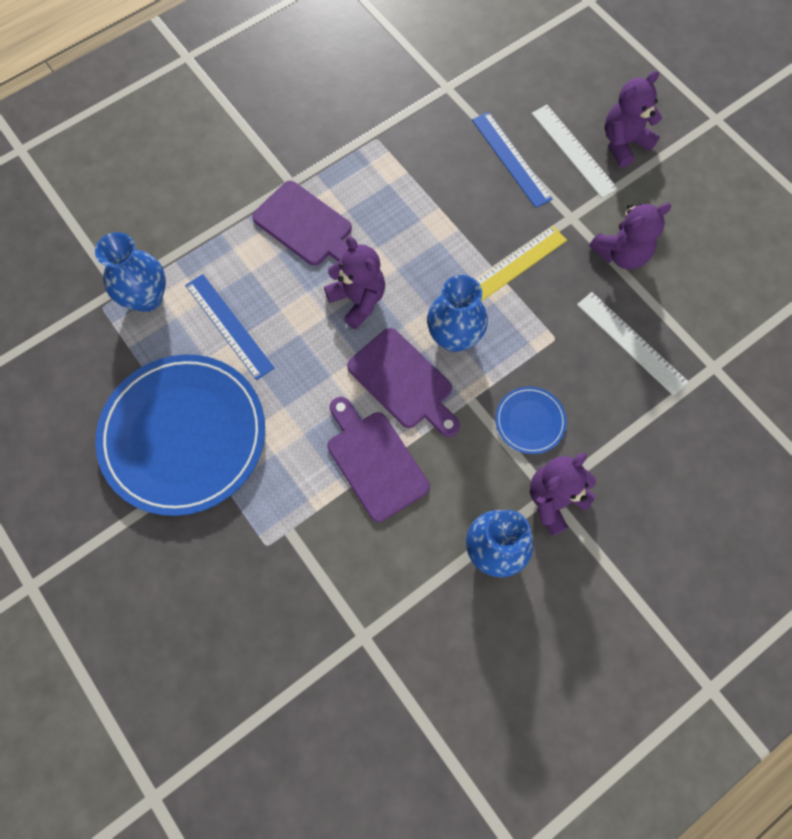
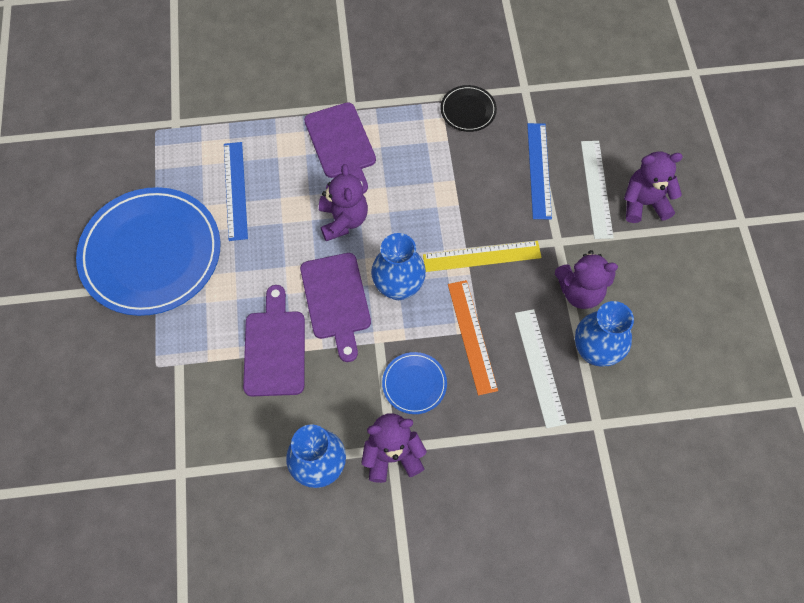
camera: 30 degrees right, 5 degrees down
blue vase [95,232,166,312] -> blue vase moved to [575,301,634,367]
none -> black plate [441,85,497,132]
none -> orange ruler [448,280,498,395]

